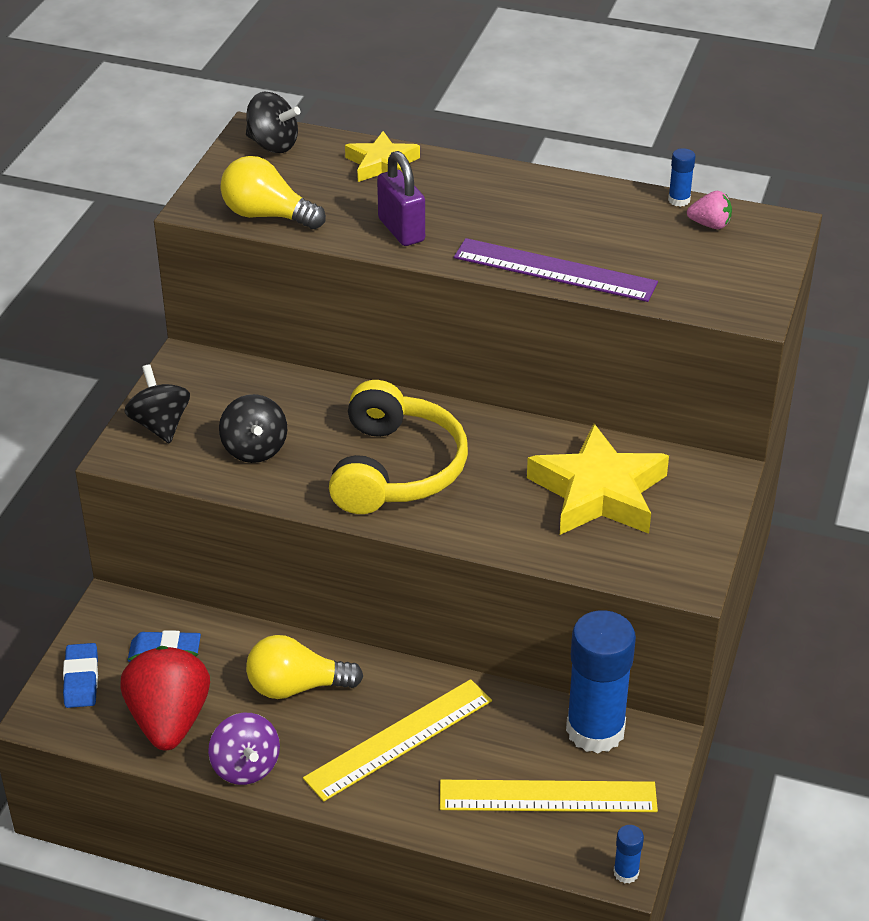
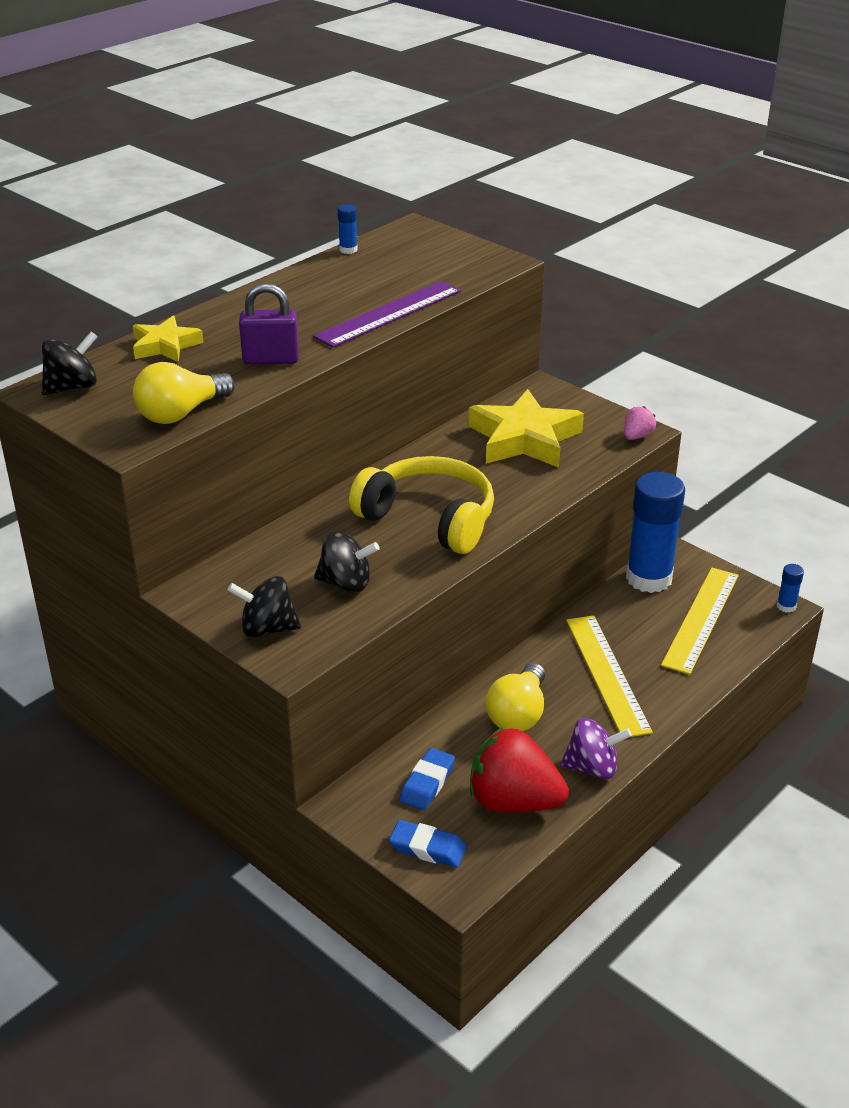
camera: 65 degrees left, 5 degrees down
pink strawberry [687,191,732,229] -> pink strawberry moved to [624,406,656,440]

